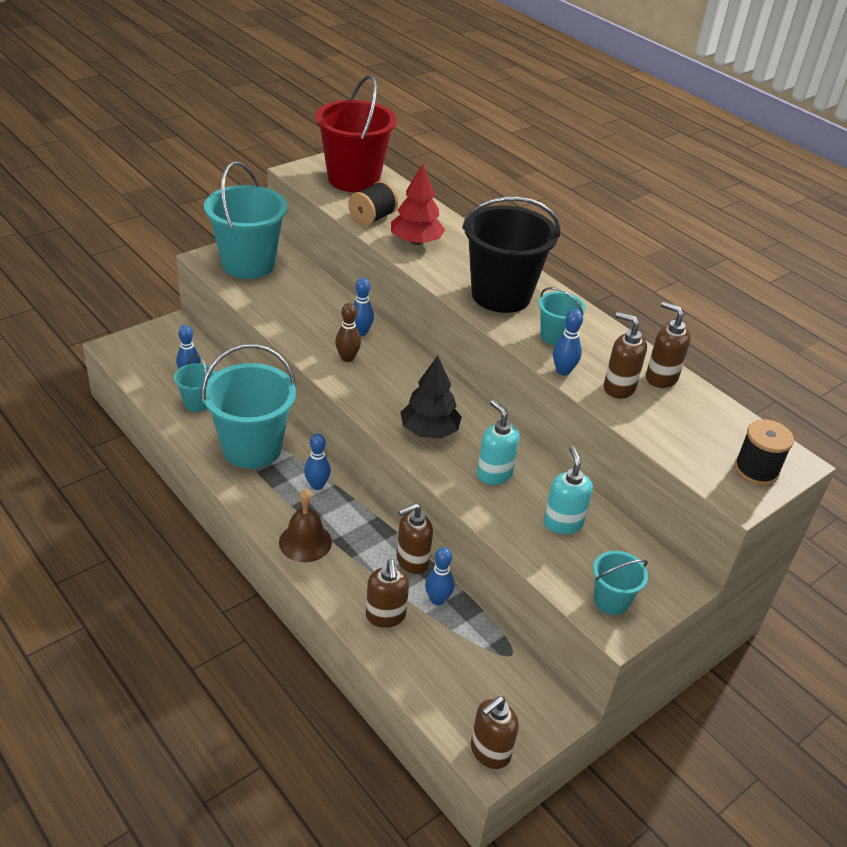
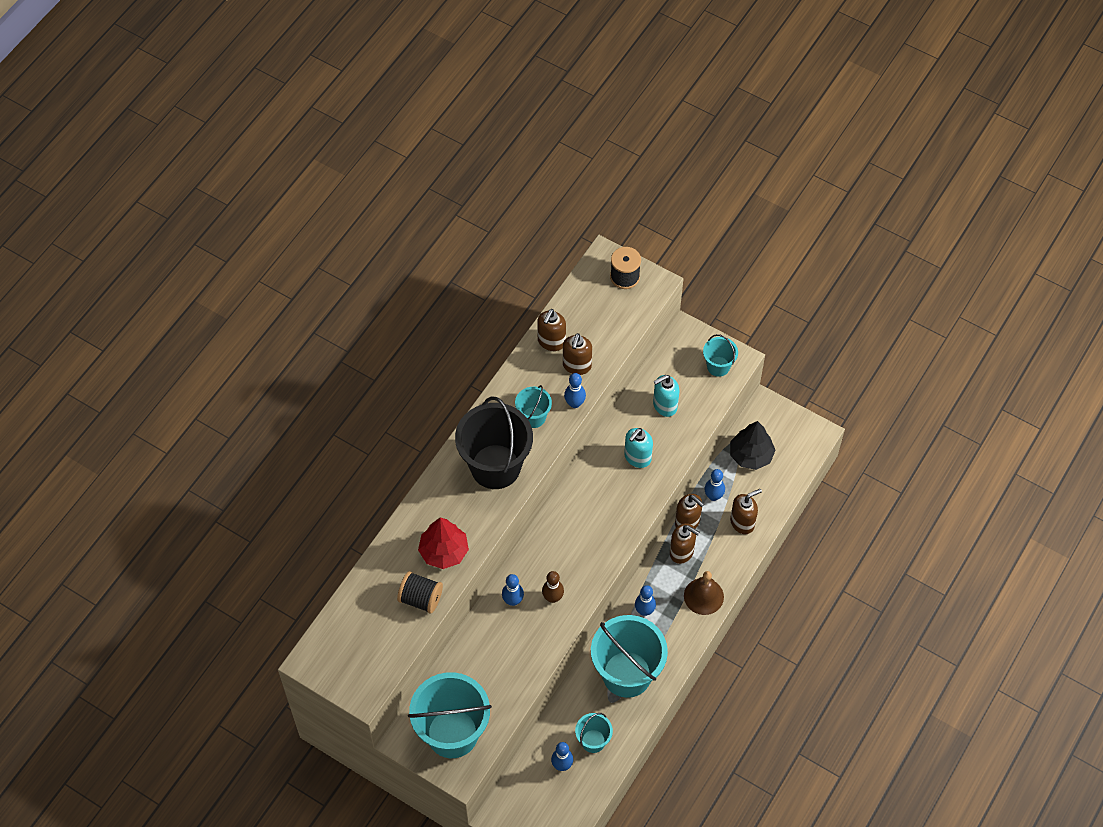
camera: 105 degrees left, 20 degrees up
red bucket [315,75,397,192] -> none
black tree [401,356,462,439] -> black tree moved to [730,421,776,470]
brown soap dispenser [471,696,519,769] -> brown soap dispenser moved to [670,523,700,564]

